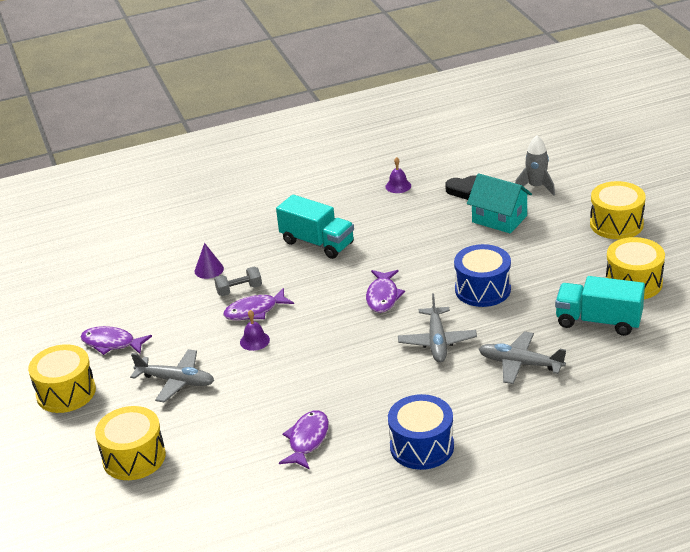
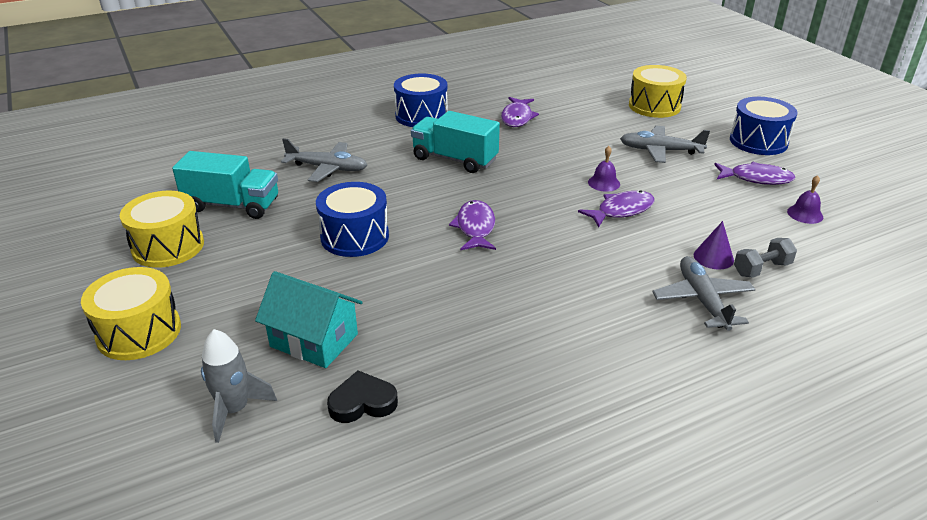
camera: 170 degrees right, 0 degrees up
yellow drum [28,344,96,413] -> blue drum [730,97,797,155]
grey dumbbell [214,267,262,296] -> grey dumbbell moved to [734,238,797,277]
turquoise truck [276,194,354,259] -> turquoise truck moved to [411,111,500,173]
purple bell [385,157,411,193] -> purple bell moved to [787,175,823,224]
grey plane [398,293,477,363] -> grey plane moved to [652,256,756,331]

